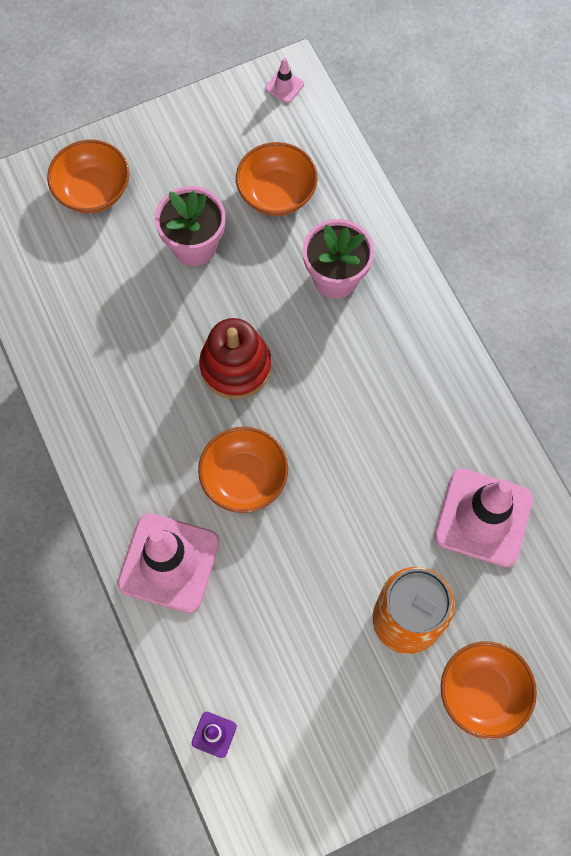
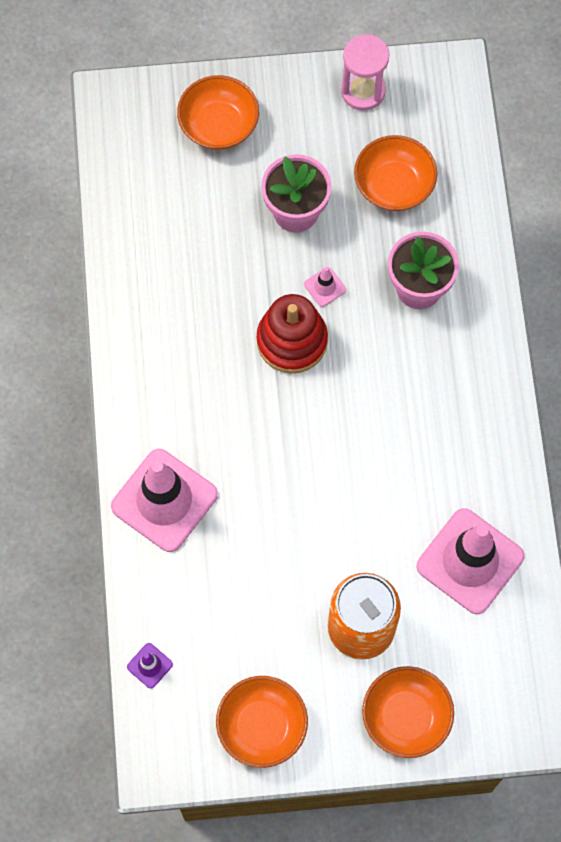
camera: 20 degrees right, 0 degrees up
orange bowl [198,427,288,513] -> orange bowl moved to [216,676,308,768]
pink traffic cone [265,58,304,103] -> pink traffic cone moved to [304,267,346,307]
none -> pink hourglass [341,34,389,111]

